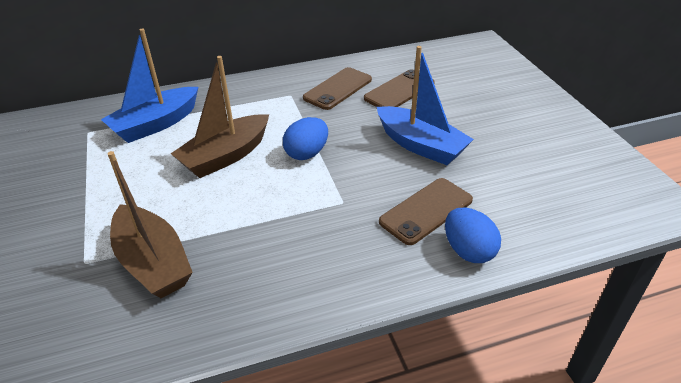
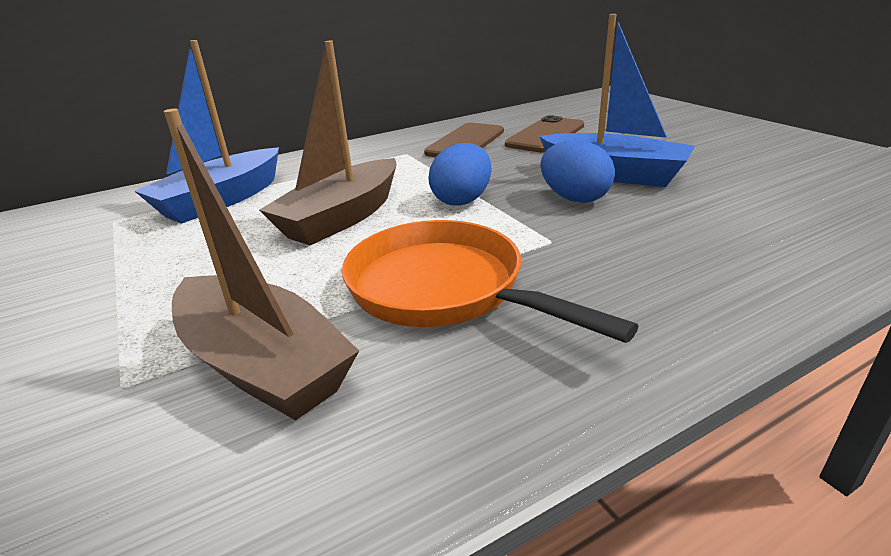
camera: 10 degrees left, 10 degrees down
brown phone [379,178,473,245] -> none
blue egg [445,208,501,263] -> blue egg moved to [540,140,615,203]
none -> orange pan [342,220,638,343]

